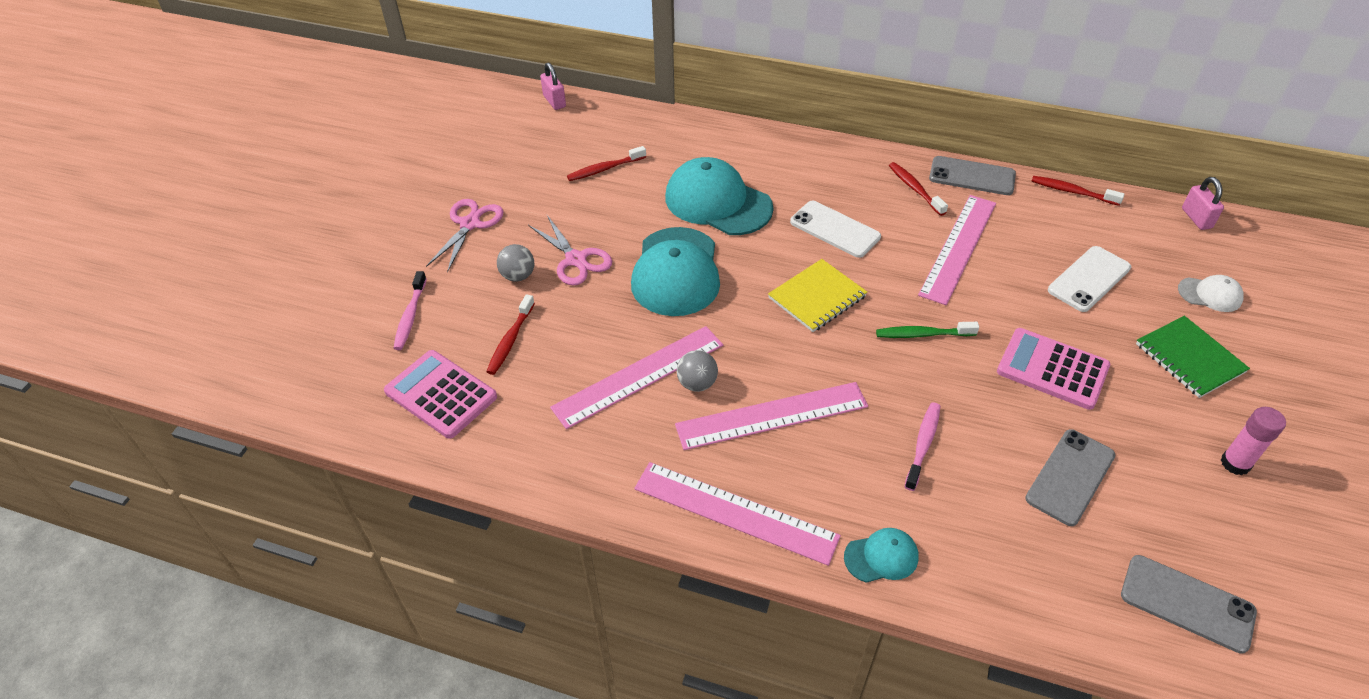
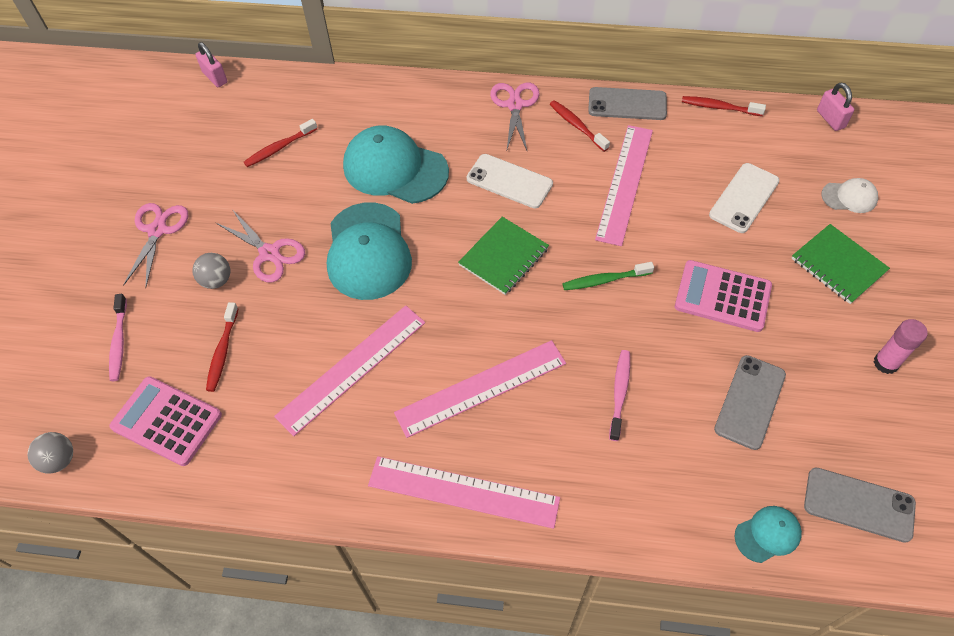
camera: 10 degrees left, 10 degrees up
grey ball [677,350,718,392] -> grey ball moved to [27,432,73,473]
yellow notebook [768,259,867,332] -> green notebook [458,217,549,295]
turquoise cap [844,528,919,583] -> turquoise cap moved to [735,506,802,563]
none -> pink scissors [490,83,540,151]

